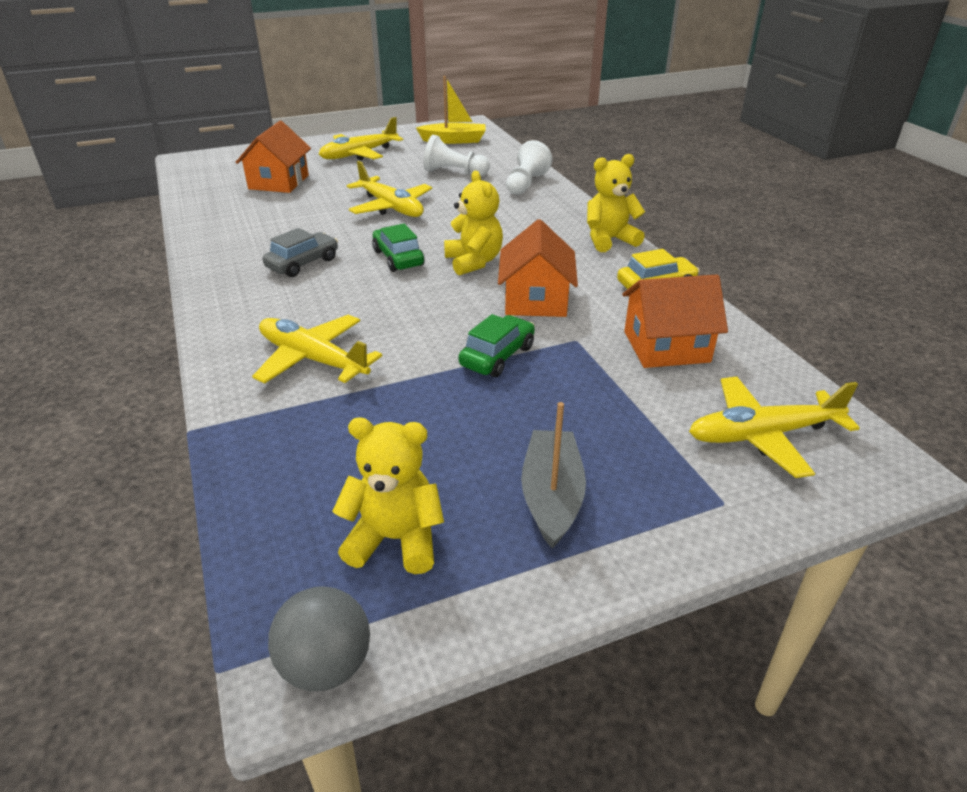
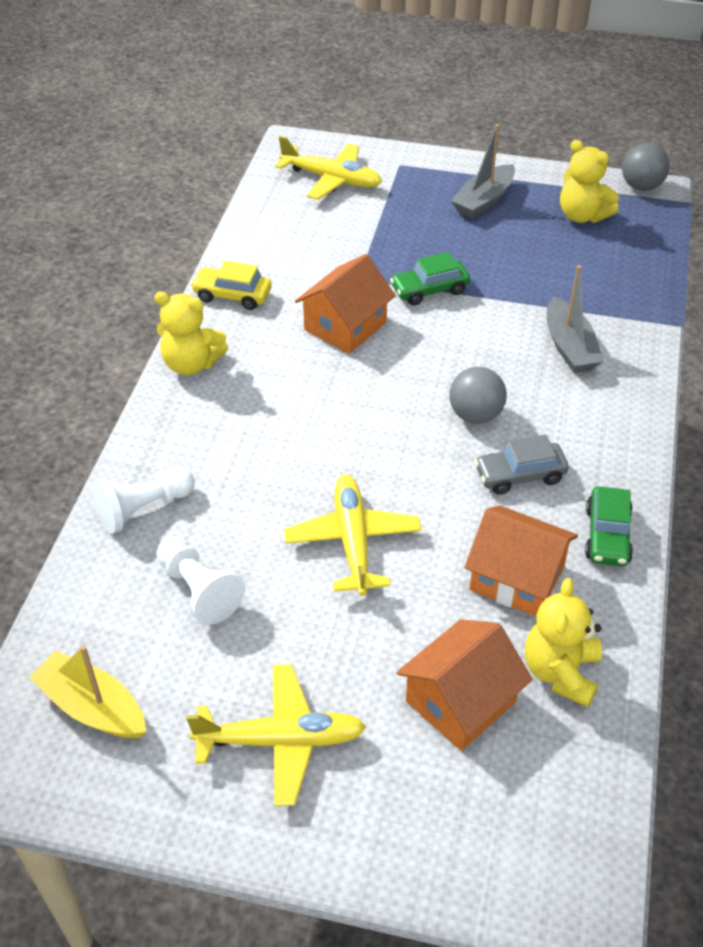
camera: 145 degrees left, 10 degrees up
yellow plane [252,315,382,384] -> grey boat [547,265,604,373]
green car [372,224,425,272] -> green car moved to [585,486,633,566]
yellow teddy bear [444,171,503,276] -> yellow teddy bear moved to [525,578,602,707]
orange house [622,274,728,368] -> orange house moved to [464,505,578,617]
none -> grey ball [449,367,507,424]

